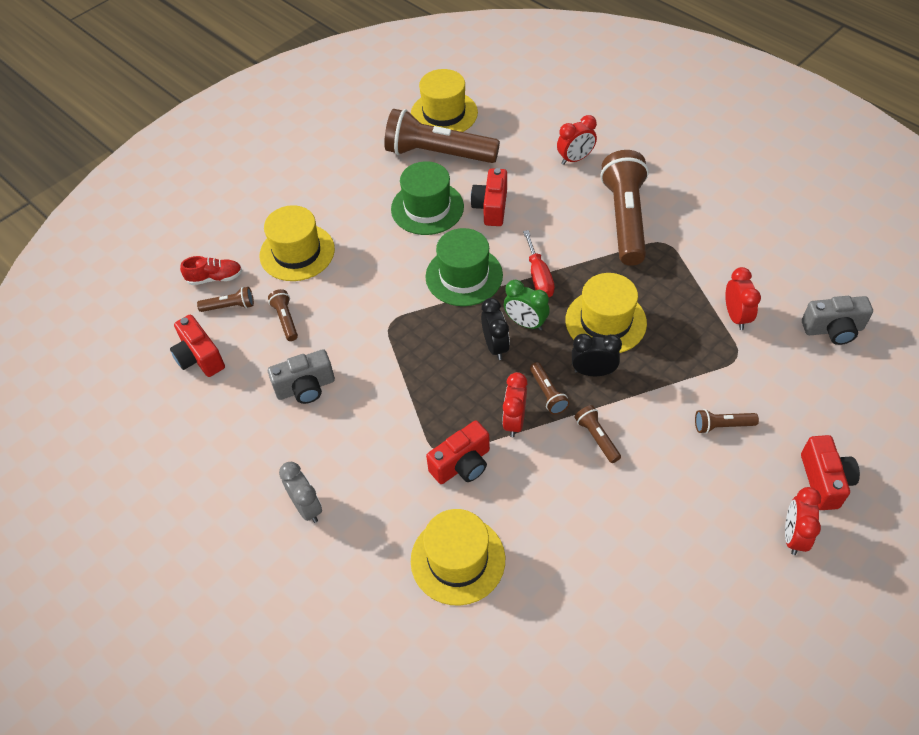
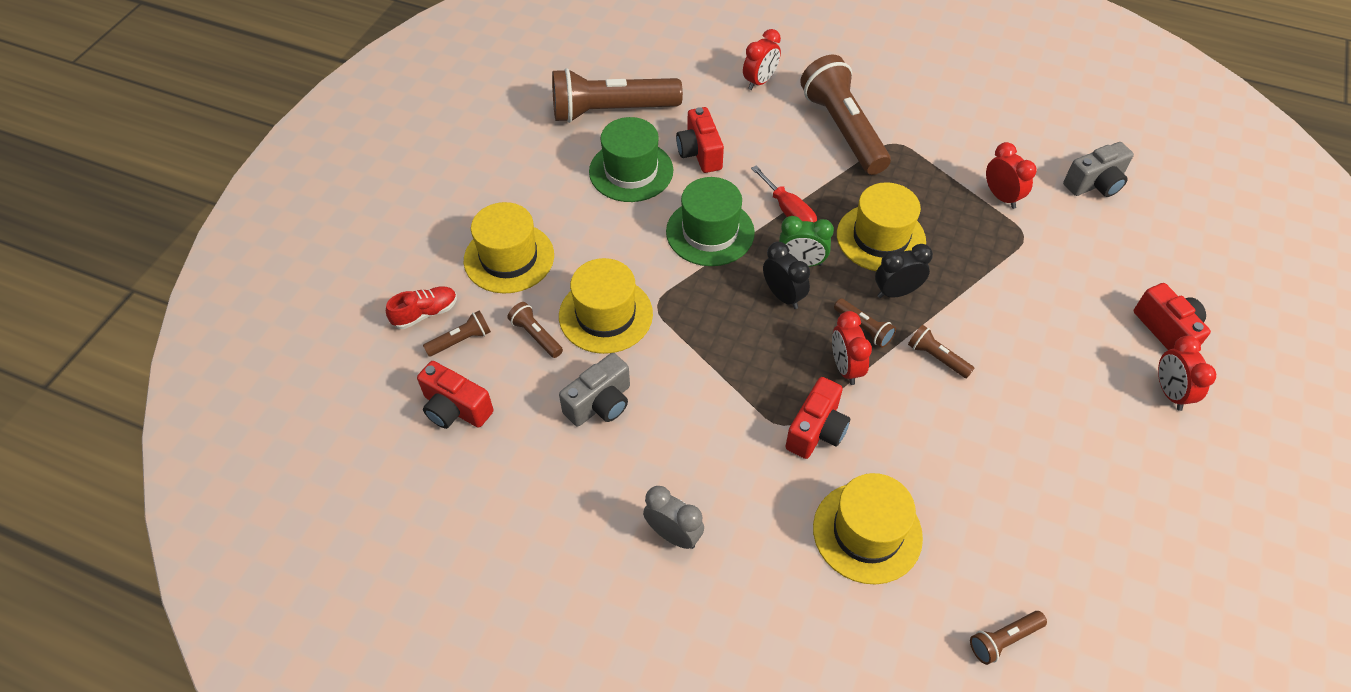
camera: 25 degrees left, 0 degrees up
yellow hat [411,69,478,132] -> yellow hat moved to [559,258,653,354]
brown flashlight [695,409,759,434] -> brown flashlight moved to [970,611,1047,665]

